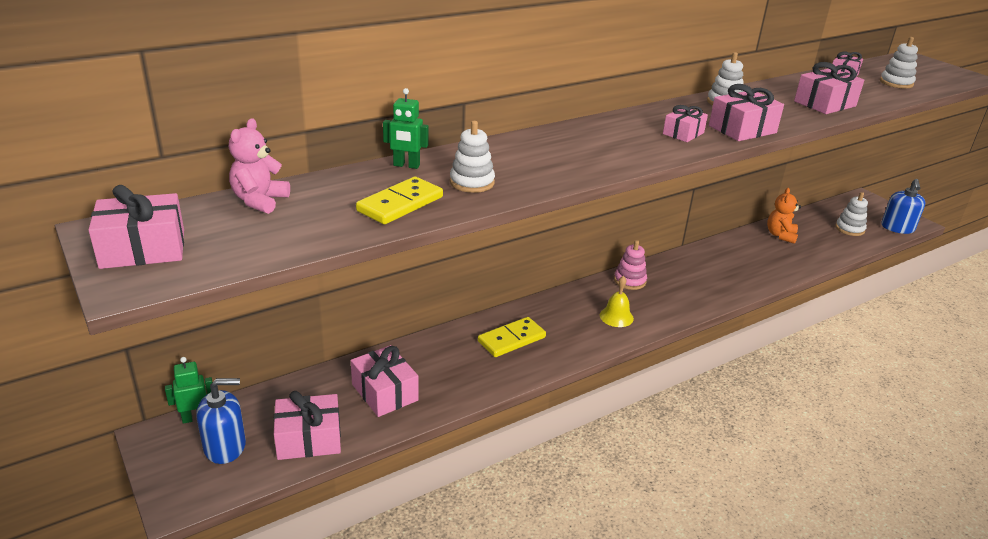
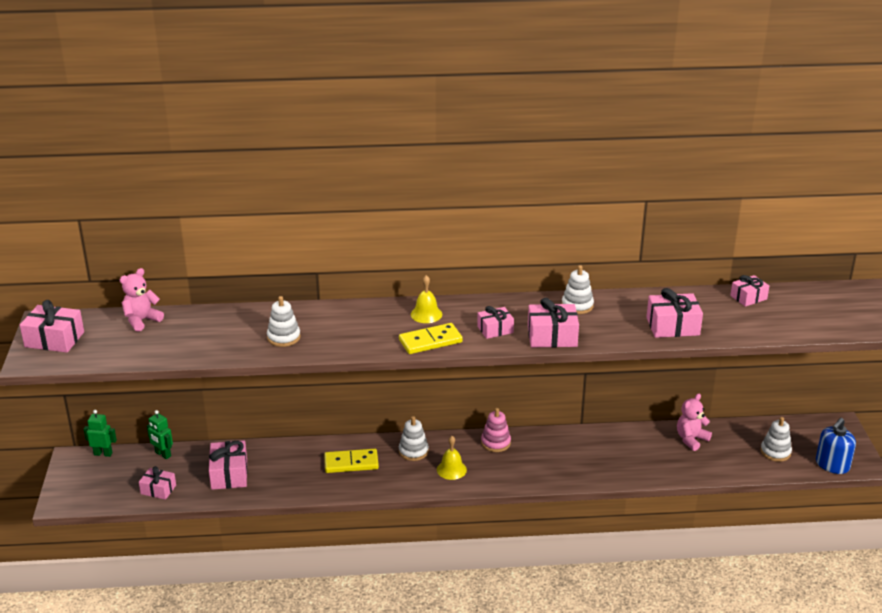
camera: 30 degrees right, 0 degrees up
blue soap dispenser [196,378,246,464] -> none
pink gift [274,391,341,460] -> pink gift [139,466,176,500], size x0.64
yellow domino [356,177,443,224] -> yellow domino moved to [399,323,463,354]
green robot [383,88,429,169] -> green robot moved to [147,410,173,459]
orange teddy bear [767,188,801,244] -> pink teddy bear [677,394,712,451]
white stacking toy [880,37,918,88] -> white stacking toy moved to [399,416,429,461]
none -> yellow bell [411,275,442,323]

